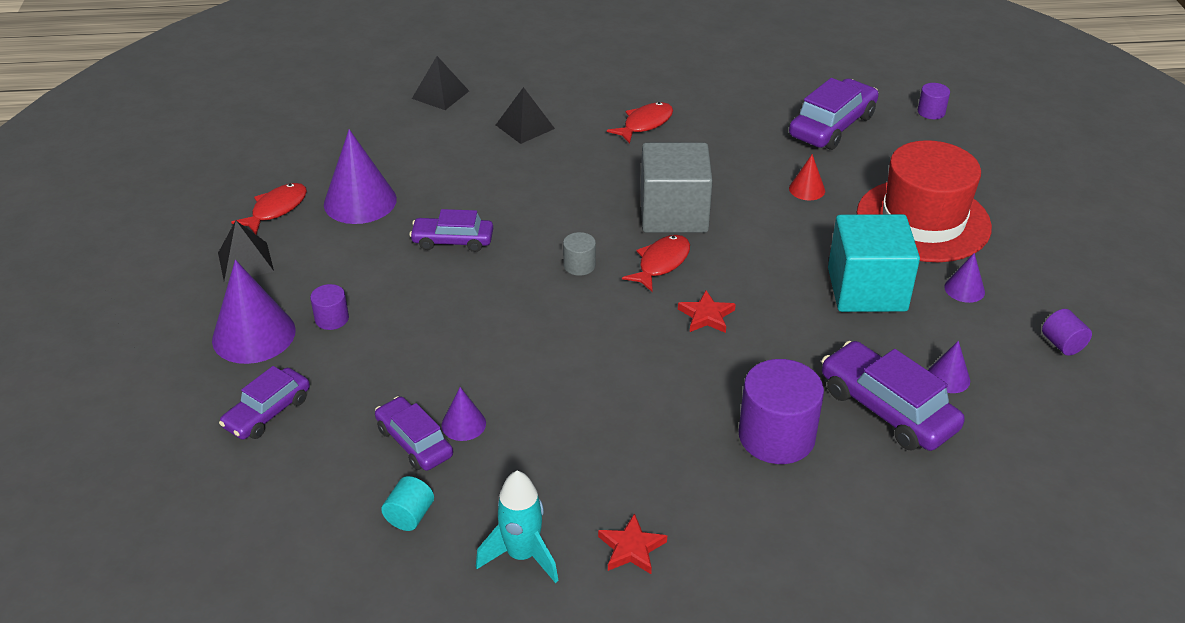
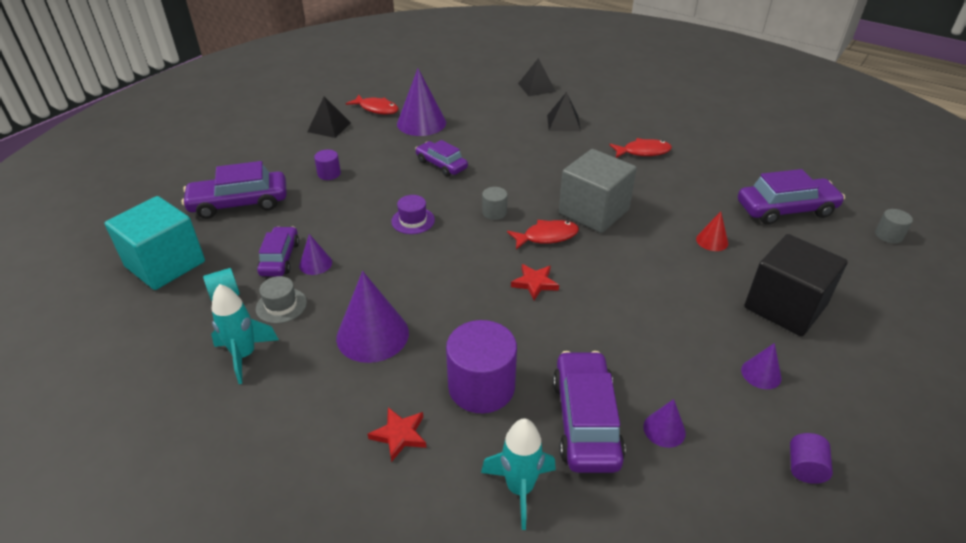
camera: 40 degrees right, 0 degrees up
purple cone [212,260,296,364] -> purple cone moved to [336,271,409,363]
purple car [219,366,310,440] -> purple car [182,161,287,219], size x1.56
red fish [231,183,307,235] -> red fish turned 45 degrees clockwise [346,94,399,114]
red star [598,513,667,574] -> red star moved to [368,407,426,462]
turquoise cube [828,214,920,312] -> turquoise cube moved to [104,196,205,290]
red hat [856,140,992,262] -> black cube [744,234,848,336]
purple cylinder [918,83,950,119] -> grey cylinder [875,209,913,243]
none -> grey hat [256,276,307,324]
none -> purple hat [391,195,435,234]
none -> turquoise rocket [481,419,556,530]

